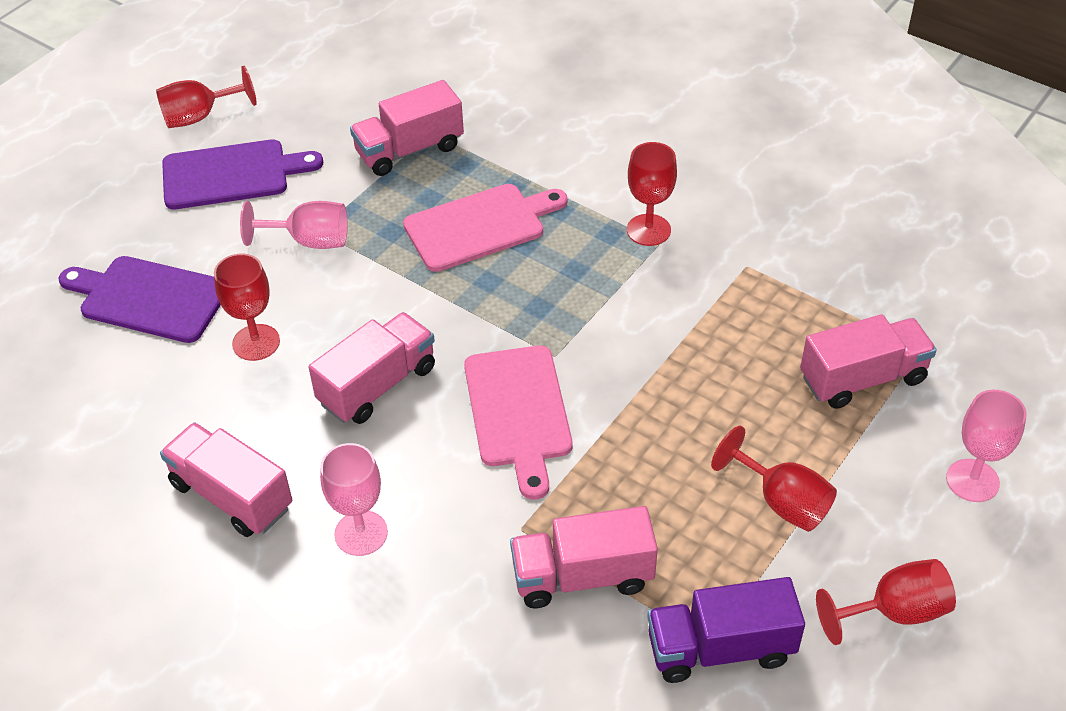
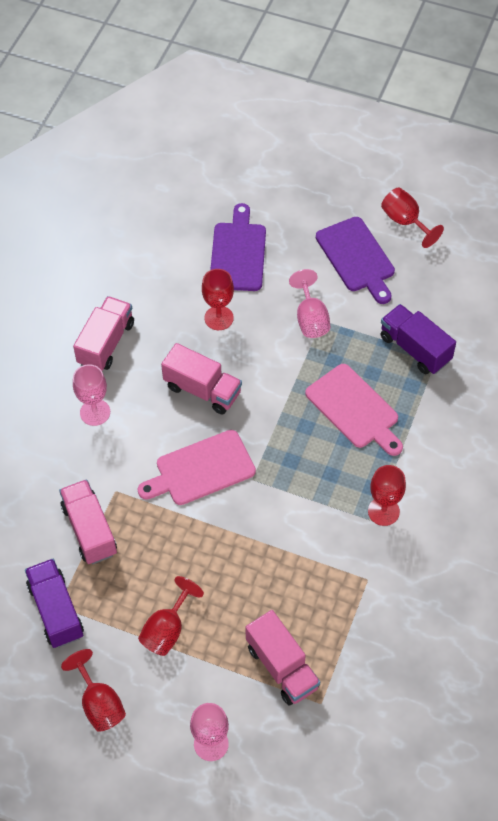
camera: 75 degrees right, 10 degrees up
pink truck [350,80,464,176] -> purple truck [380,304,456,374]

